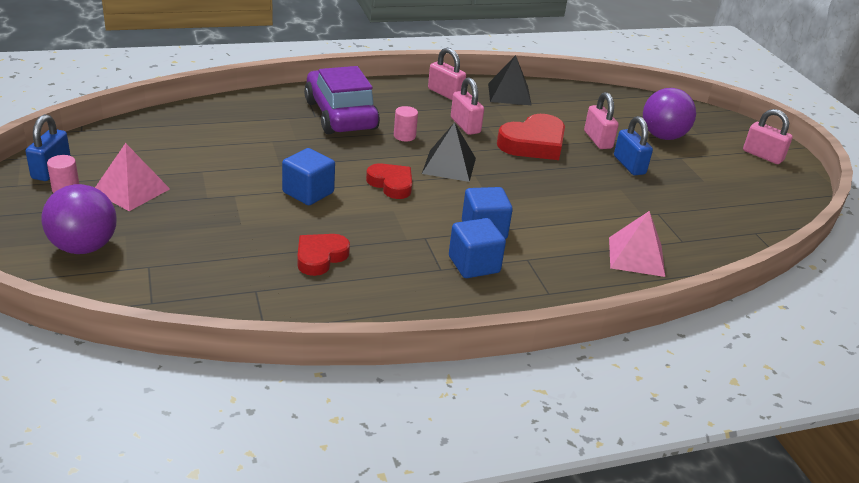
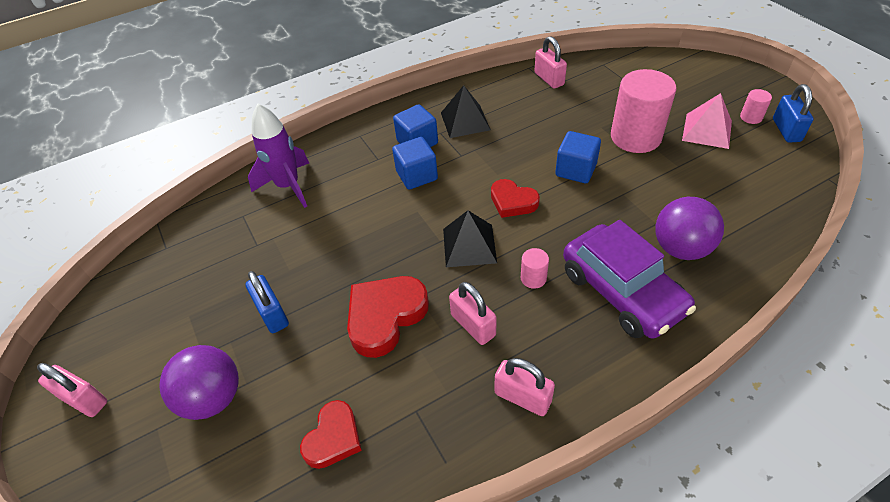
camera: 175 degrees right, 15 degrees up
purple ball [42,184,117,254] -> purple ball moved to [655,197,724,260]
red heart [297,234,350,276] -> red heart moved to [300,400,362,469]
black pyramid [488,55,532,105] -> black pyramid moved to [441,85,491,138]
pink padlock [584,92,619,149] -> pink padlock moved to [534,36,567,89]
pink pyramid [609,211,665,277] -> purple rocket [248,104,309,208]
none -> pink cylinder [611,69,677,153]

